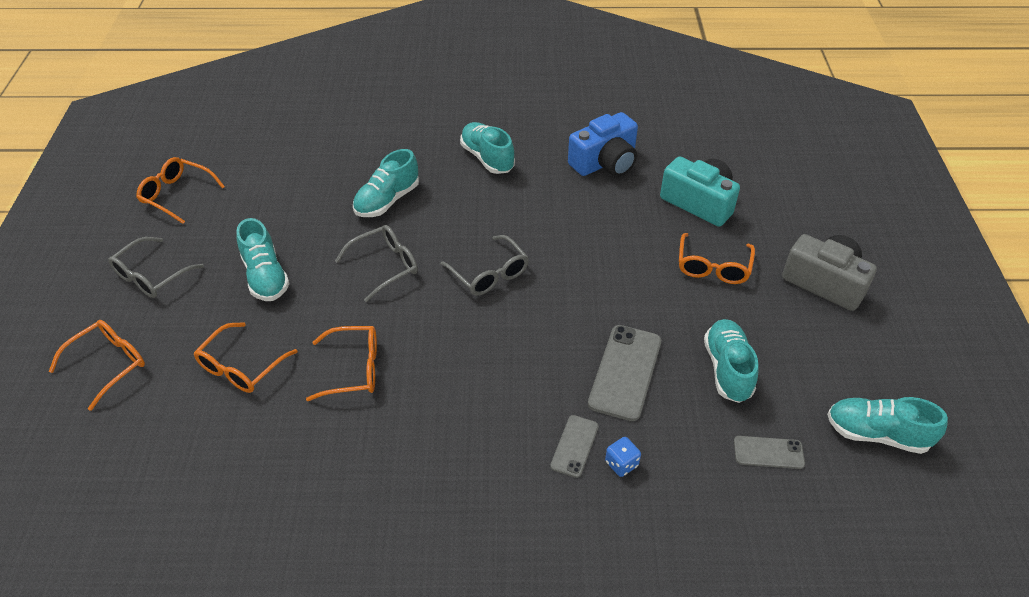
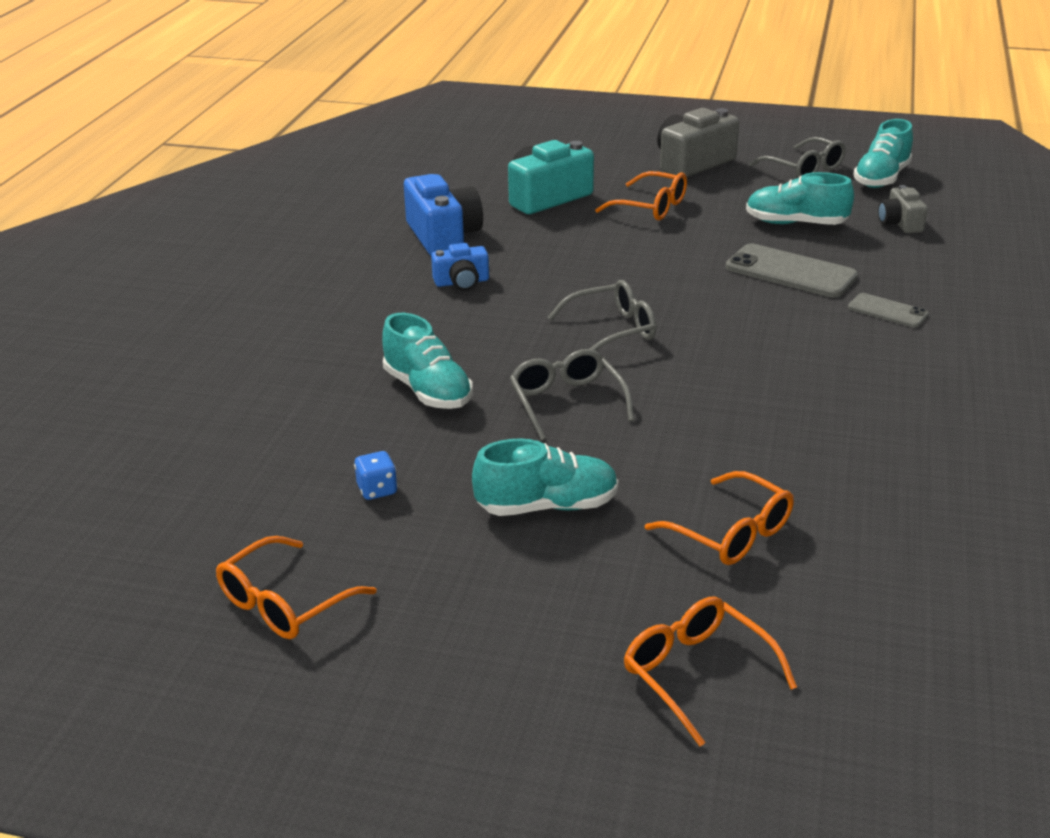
camera: 75 degrees left, 15 degrees down
grey glasses [108,237,204,298] -> grey glasses moved to [750,137,846,178]
orange glasses [306,326,377,401] -> none
turquoise shoe [460,122,515,174] -> none
blue dice [605,437,641,477] -> blue dice moved to [354,451,398,500]
grey phone [734,436,805,469] -> grey camera [878,185,928,233]
none -> blue camera [431,243,489,291]

